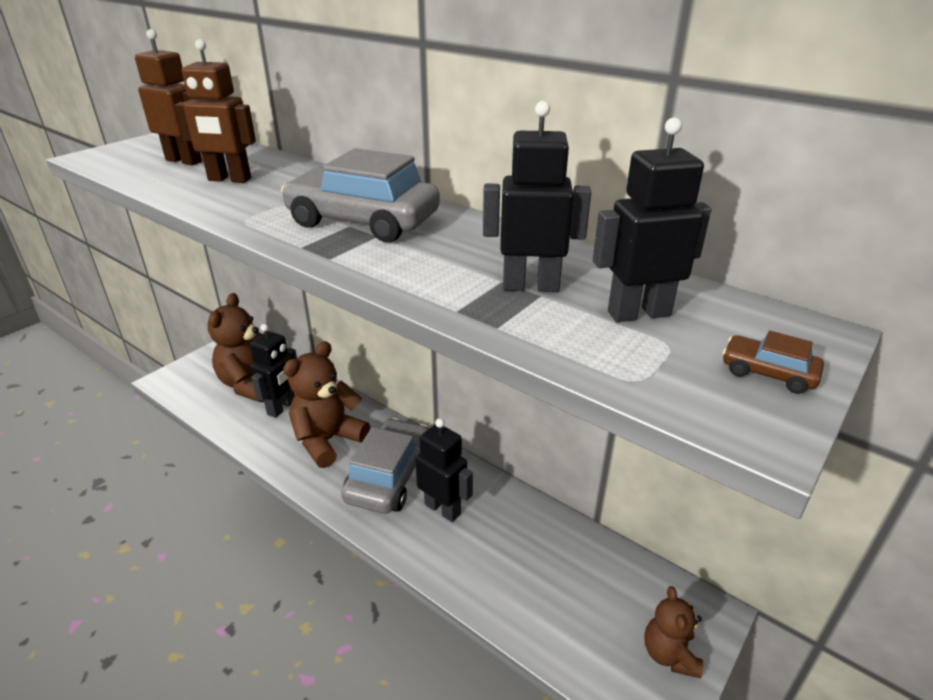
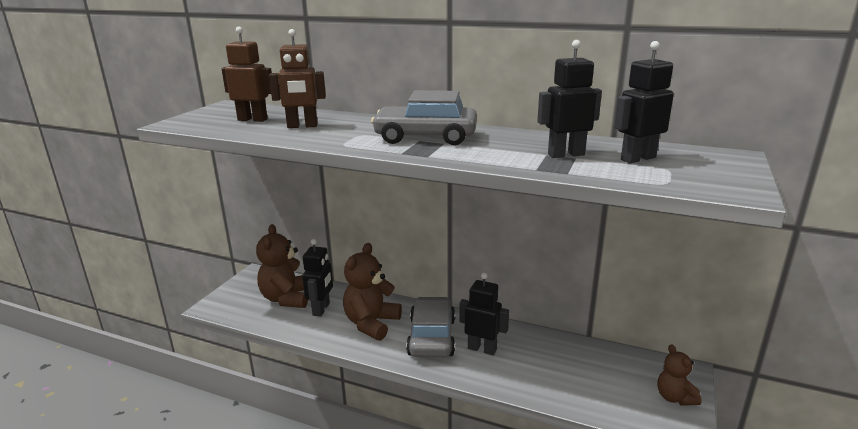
camera: 15 degrees left, 10 degrees down
brown car [723,330,824,394] -> none

